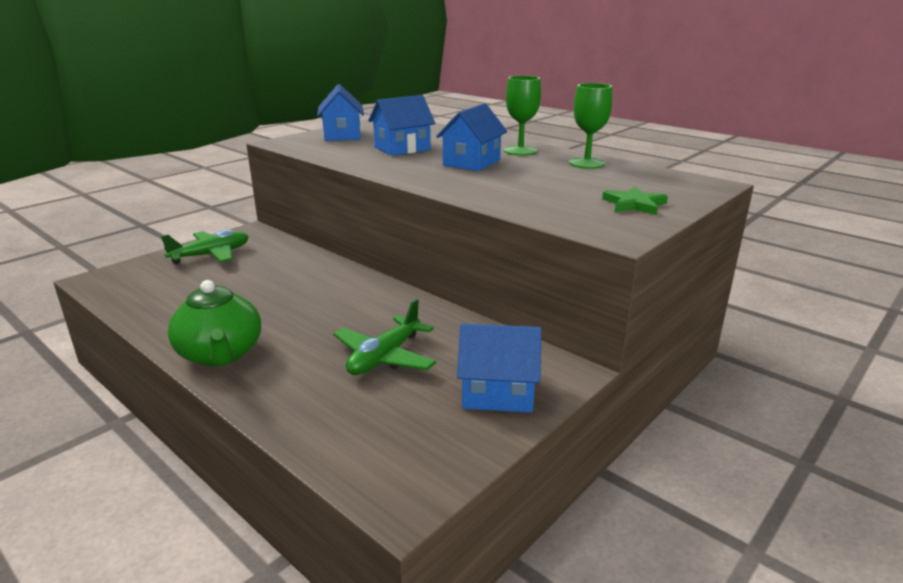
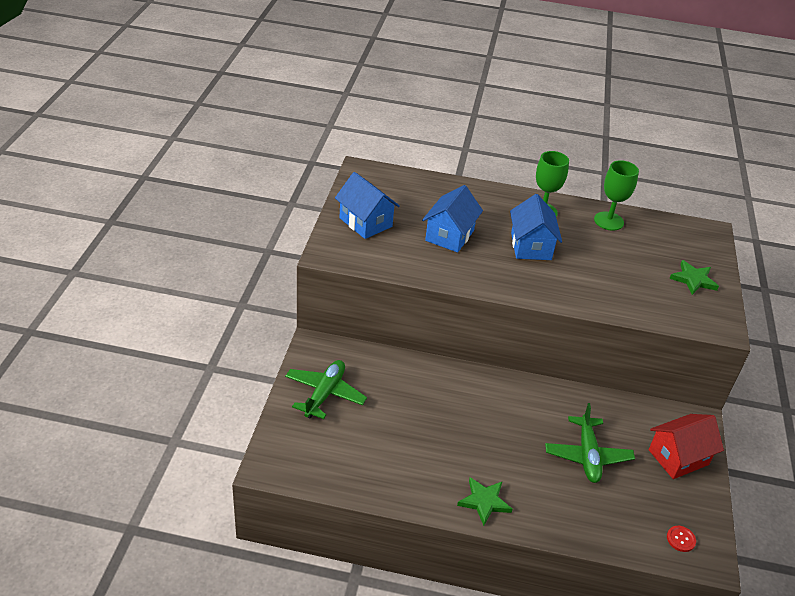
camera: 35 degrees left, 15 degrees up
green teapot [168,280,261,366] -> green star [457,477,512,526]
blue house [457,323,542,413] -> red house [649,414,724,479]
none -> red button [667,526,696,552]

